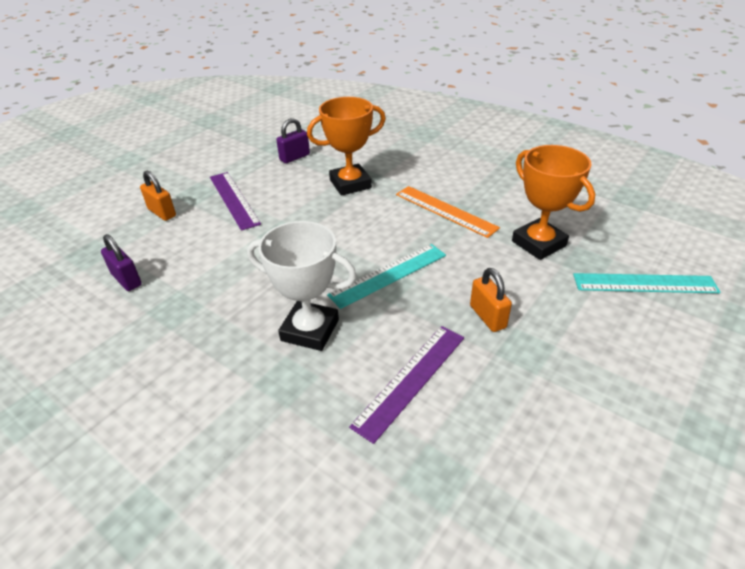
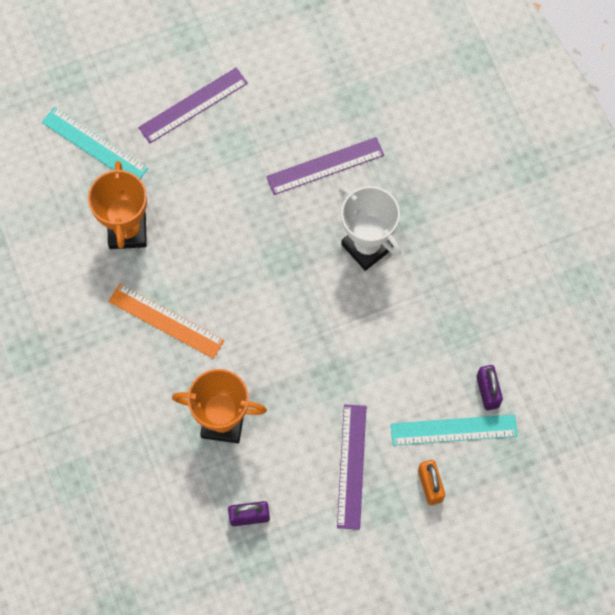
camera: 150 degrees left, 30 degrees up
turquoise ruler [327,244,446,309] -> turquoise ruler moved to [391,415,518,446]
orange ruler [396,186,500,238] -> orange ruler turned 45 degrees counterclockwise [108,284,225,359]
orange padlock [470,268,512,332] -> none
none -> purple ruler [138,68,248,143]

